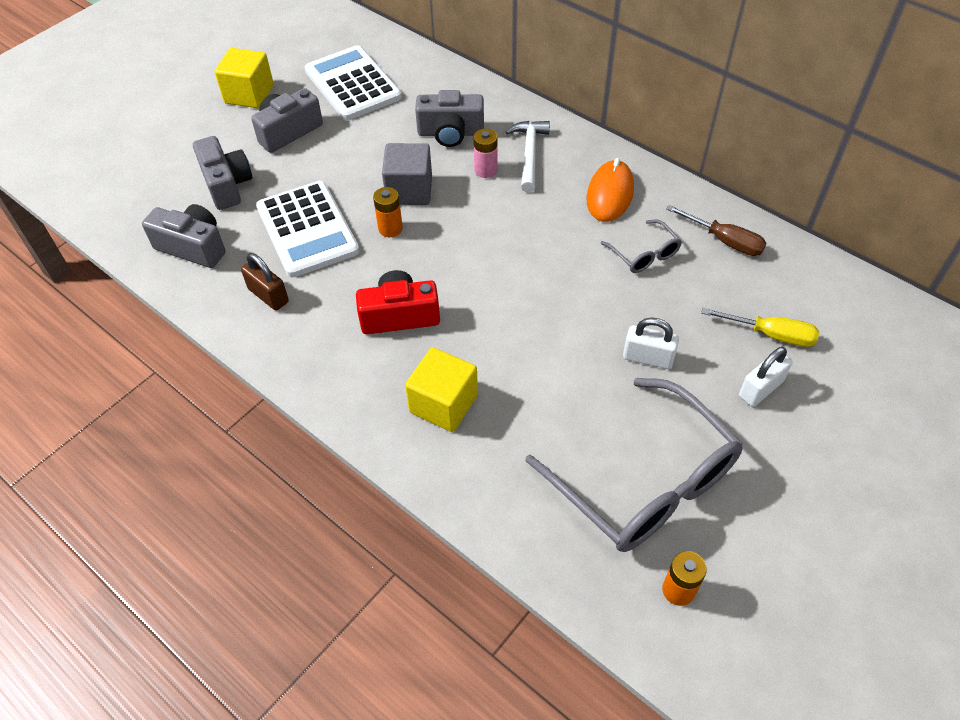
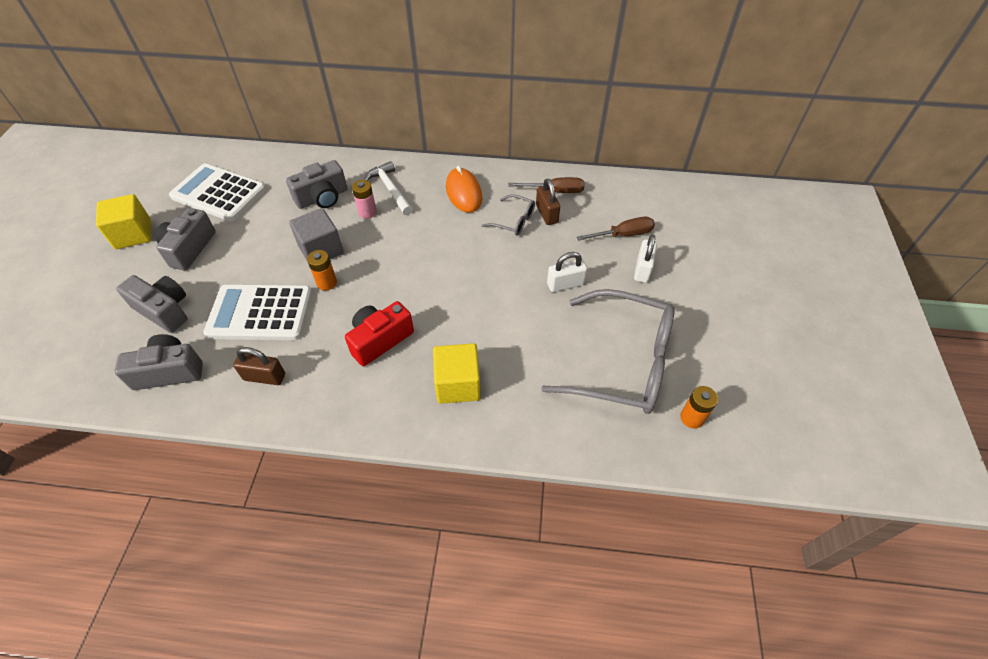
camera: 35 degrees left, 0 degrees up
white calculator [256,181,360,278] -> white calculator turned 150 degrees clockwise [203,284,312,340]
yellow screwdriver [701,308,819,347] -> brown screwdriver [577,217,655,241]
none -> brown padlock [536,179,560,225]

